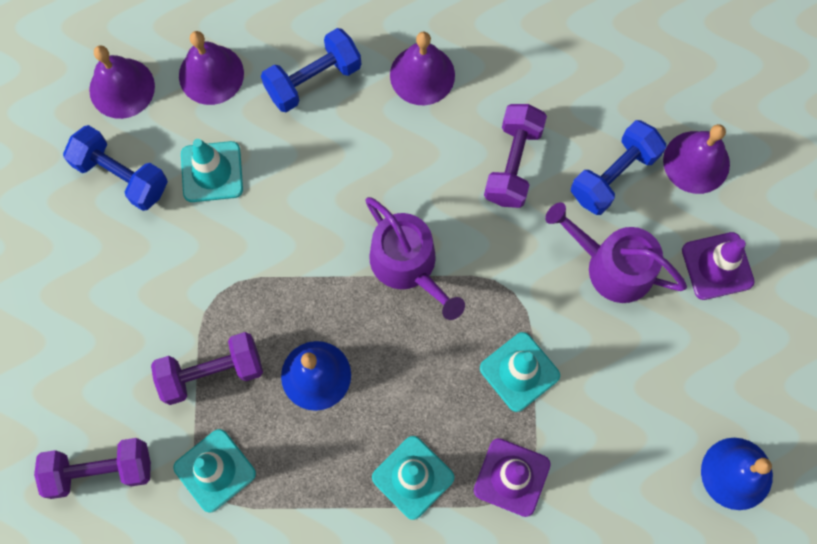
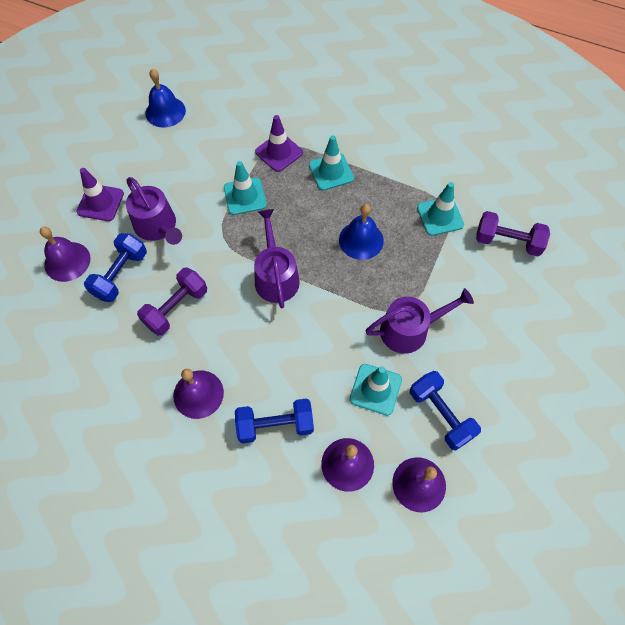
camera: 155 degrees left, 10 degrees down
purple dumbbell [151,332,263,405] -> none
blue dumbbell [571,120,666,215] -> blue dumbbell turned 45 degrees counterclockwise [84,233,147,302]
none -> purple watering can [366,288,474,354]

